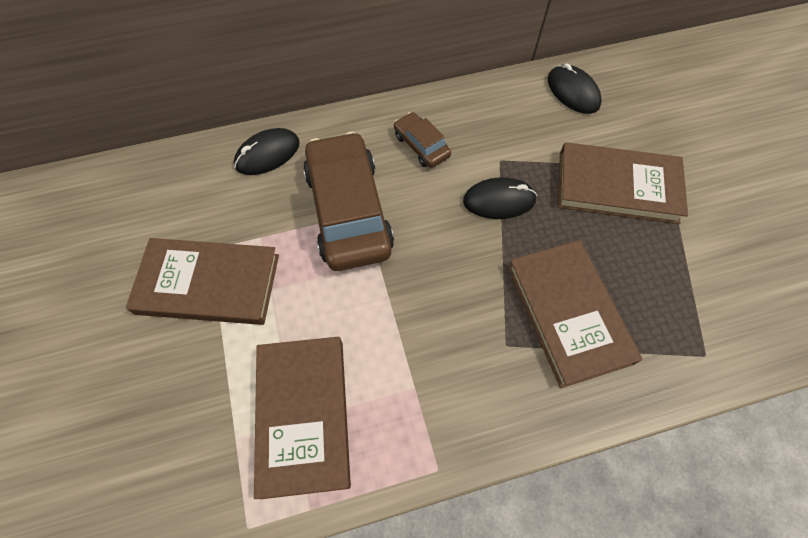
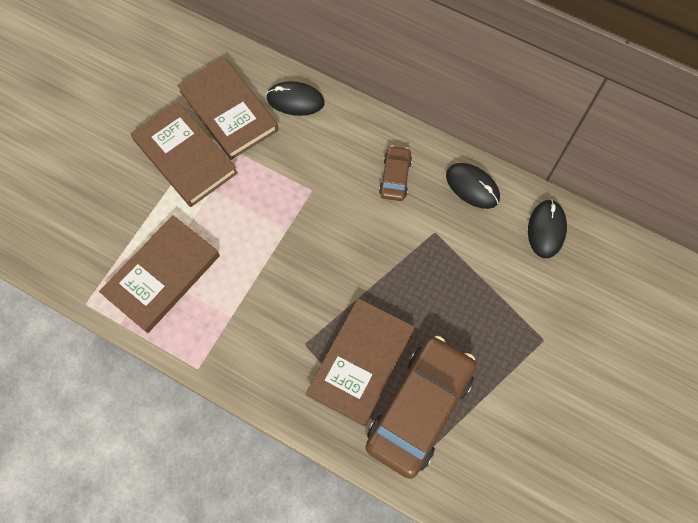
camera: 45 degrees right, 5 degrees up
brown car [303,132,394,271] -> brown car moved to [365,336,476,479]
black mouse [463,178,537,219] -> black mouse moved to [446,163,500,209]
brown book [558,142,688,224] -> brown book moved to [177,58,278,160]

